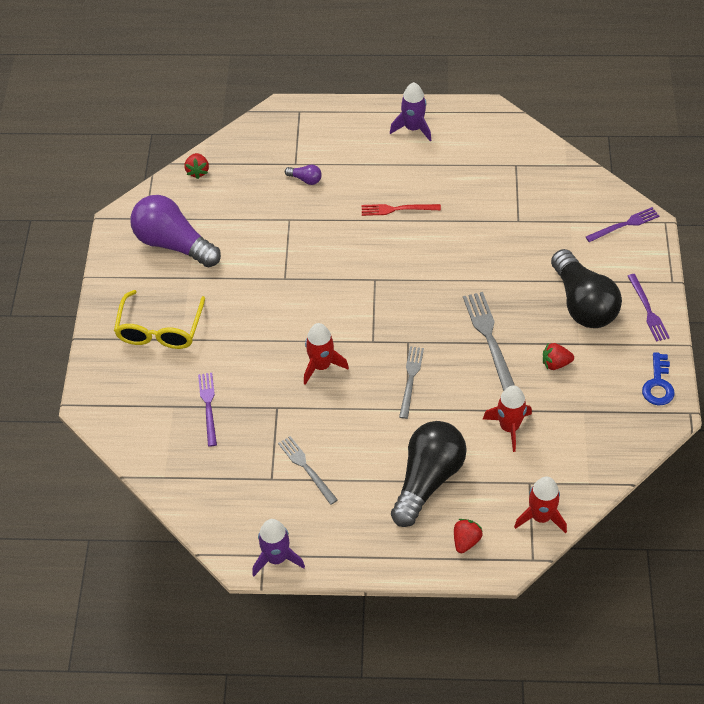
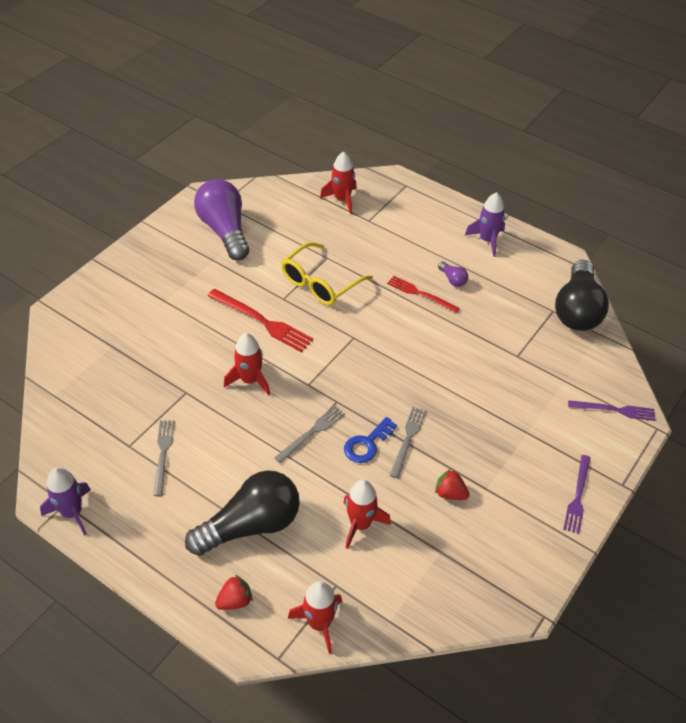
camera: 30 degrees right, 5 degrees down
yellow glasses [114,290,205,349] -> yellow glasses moved to [281,242,373,305]
red strawberry [184,153,209,179] -> none
purple fork [198,373,217,447] -> none
purple light bulb [285,165,322,185] -> purple light bulb moved to [438,261,468,287]
grey fork [463,292,515,391] -> grey fork [389,407,426,478], size x0.66
black light bulb [551,249,622,328] -> black light bulb moved to [555,260,609,331]
blue key [642,352,675,406] -> blue key moved to [344,417,397,463]
none -> red fork [208,289,313,352]
none -> red rocket [320,151,357,214]

